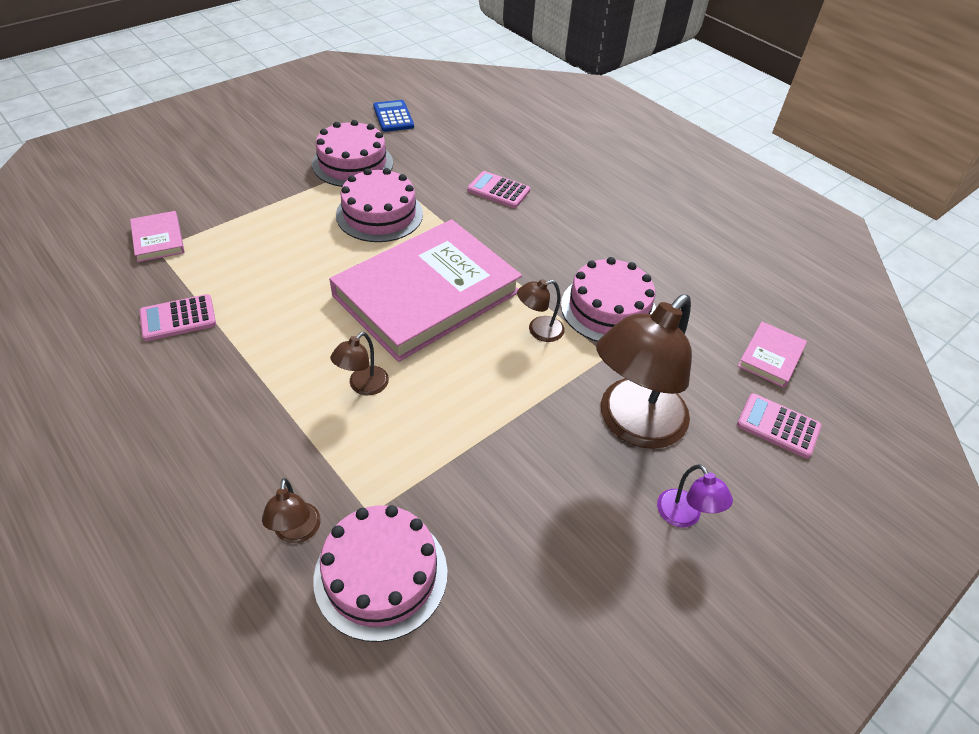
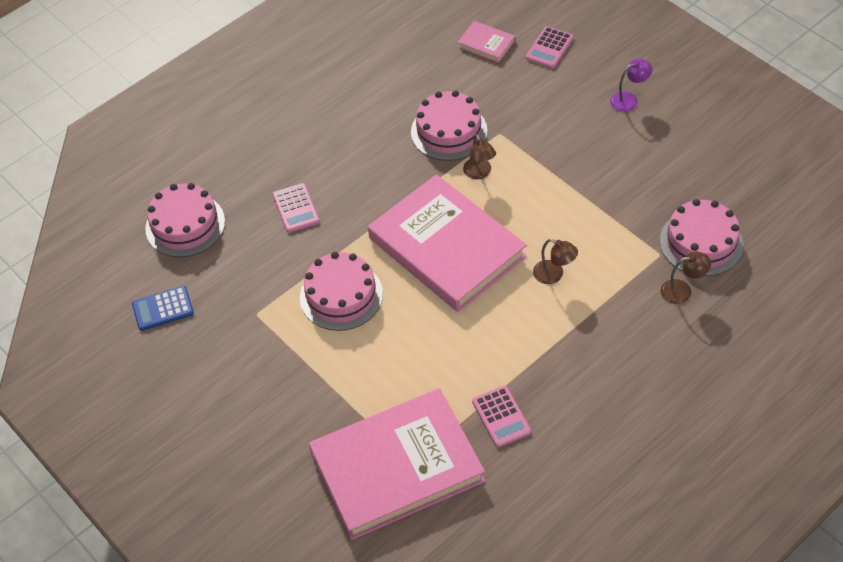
camera: 85 degrees left, 5 degrees up
pink book [130,211,185,262] -> pink book [309,388,485,540], size x2.46
pink cake [312,120,393,187] -> pink cake moved to [145,183,225,257]
pink calculator [467,171,530,208] -> pink calculator turned 45 degrees counterclockwise [273,183,320,233]
brown lamp [596,294,692,449] -> none

